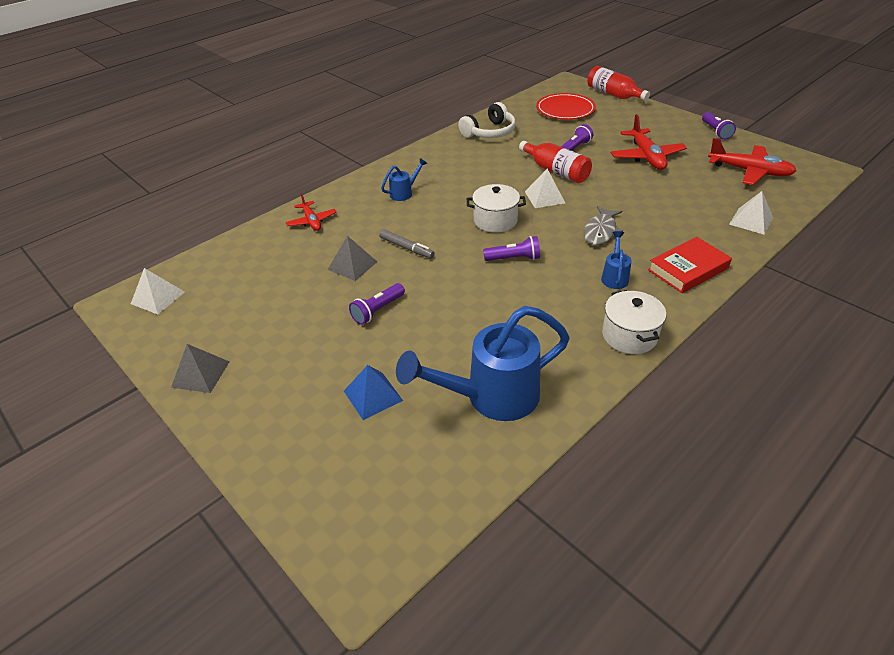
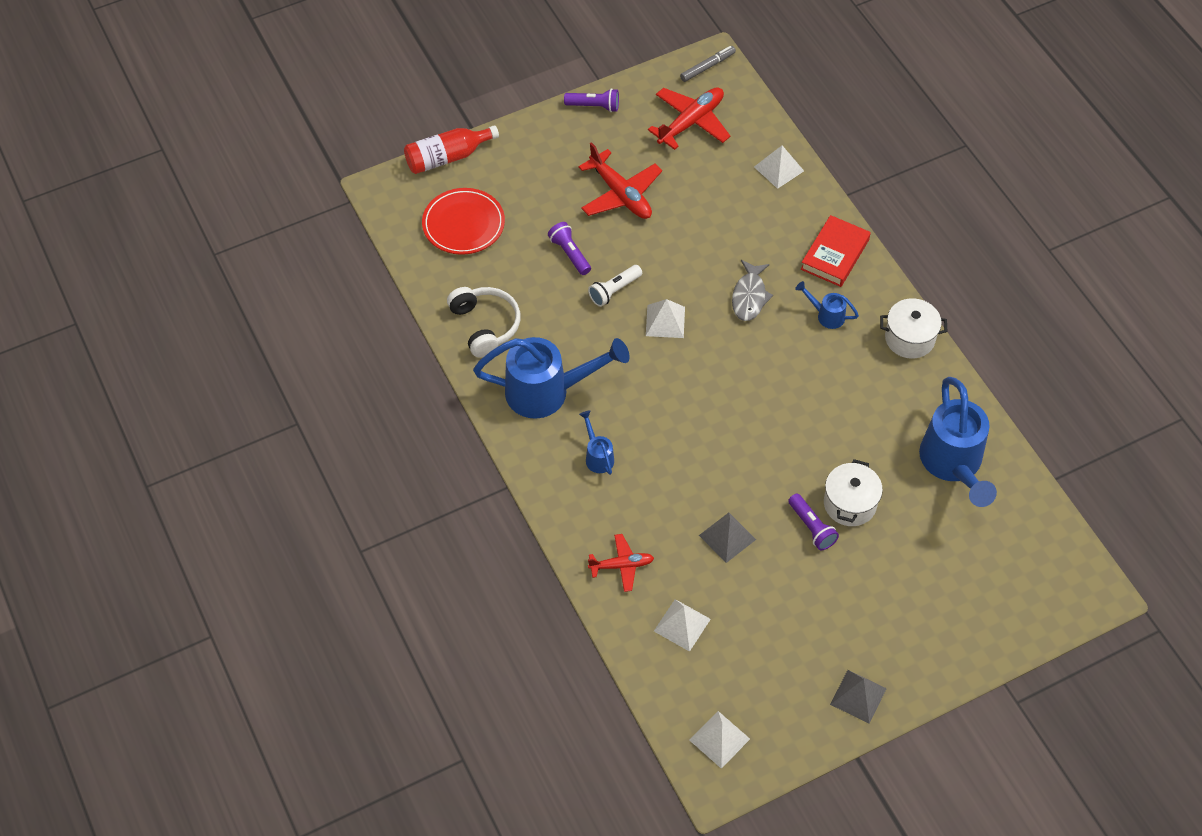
camera: 75 degrees left, 15 degrees up
blue pyramid [344,365,403,420] -> none
grey marker [379,229,435,259] -> grey marker moved to [680,46,736,82]
white pot [467,184,526,233] -> white pot moved to [824,459,883,526]
purple flashlight [483,236,540,261] -> none
red bottle [519,141,592,183] -> white flashlight [588,265,642,307]
grey fish [584,206,623,245] -> grey fish turned 60 degrees clockwise [732,260,773,321]
red plane [611,114,687,170] -> red plane turned 45 degrees clockwise [578,142,662,219]
red book [648,237,732,293] -> red book turned 45 degrees clockwise [801,215,871,287]
none -> blue watering can [473,337,630,419]
none -> white pyramid [654,599,711,652]

